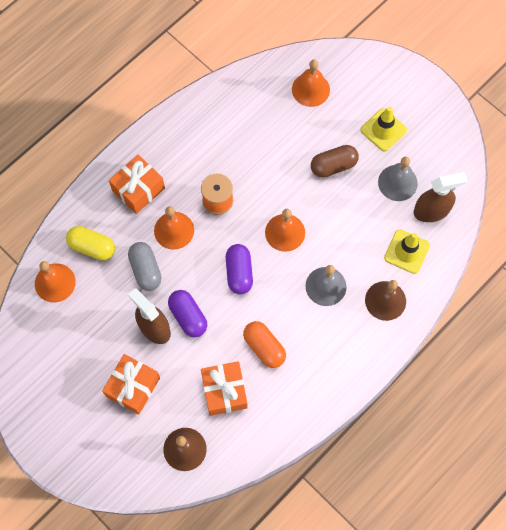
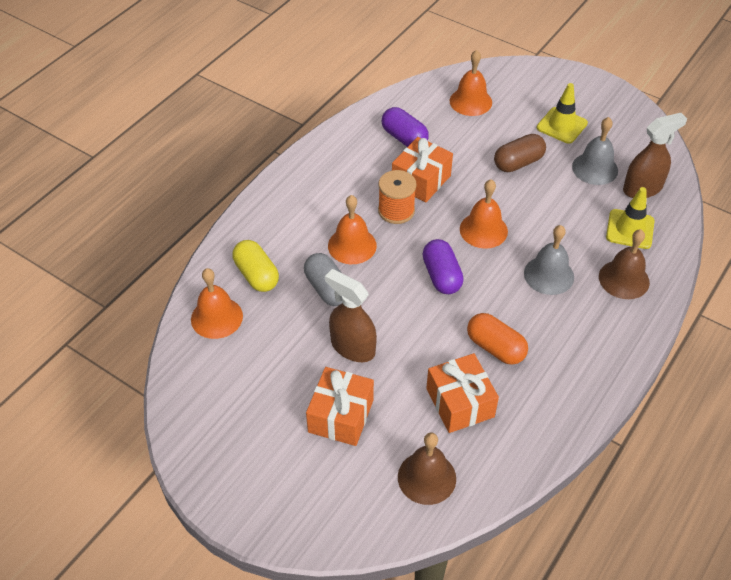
camera: 10 degrees left, 20 degrees down
yellow capsule [66,226,115,261] -> yellow capsule turned 45 degrees clockwise [233,240,279,292]
orange gift [109,155,165,214] -> orange gift moved to [392,137,453,202]
purple capsule [168,290,207,338] -> purple capsule moved to [382,107,429,147]

